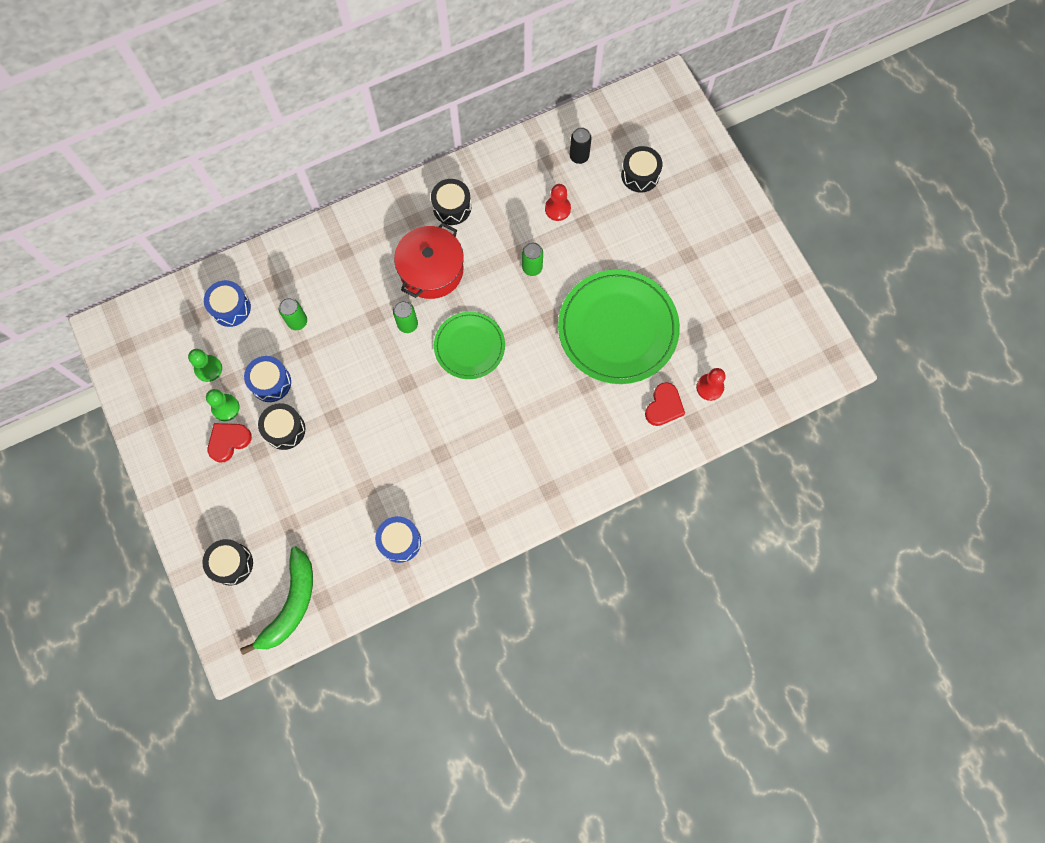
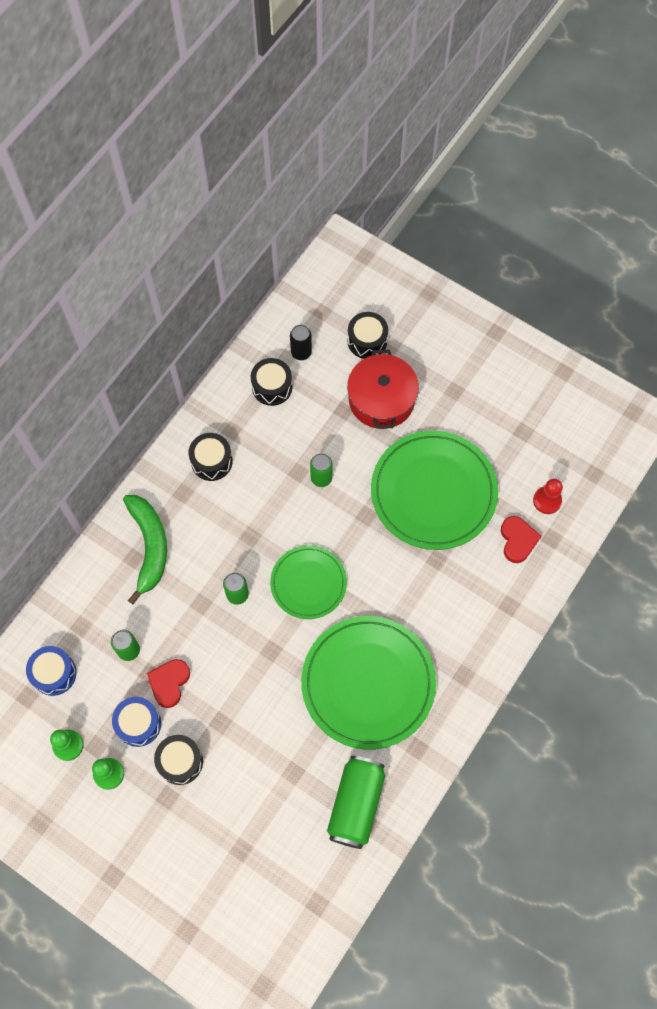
camera: 30 degrees left, 5 degrees down
black drum [203,539,253,585] -> black drum moved to [251,358,292,406]
red heart [208,423,252,463] -> red heart moved to [147,659,190,708]
green banana [240,546,313,655] -> green banana moved to [123,495,167,604]
blue drum [375,516,421,563] -> green can [327,756,385,849]
red pot [394,222,464,299] -> red pot moved to [347,350,419,429]
red pawn [545,184,571,221] -> none
none -> green plate [301,616,436,750]

